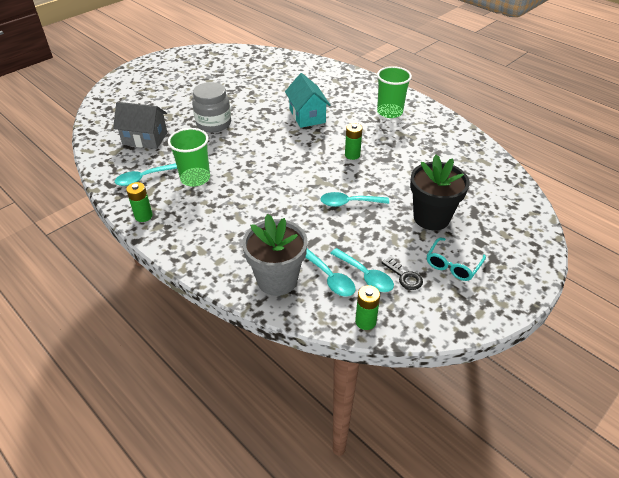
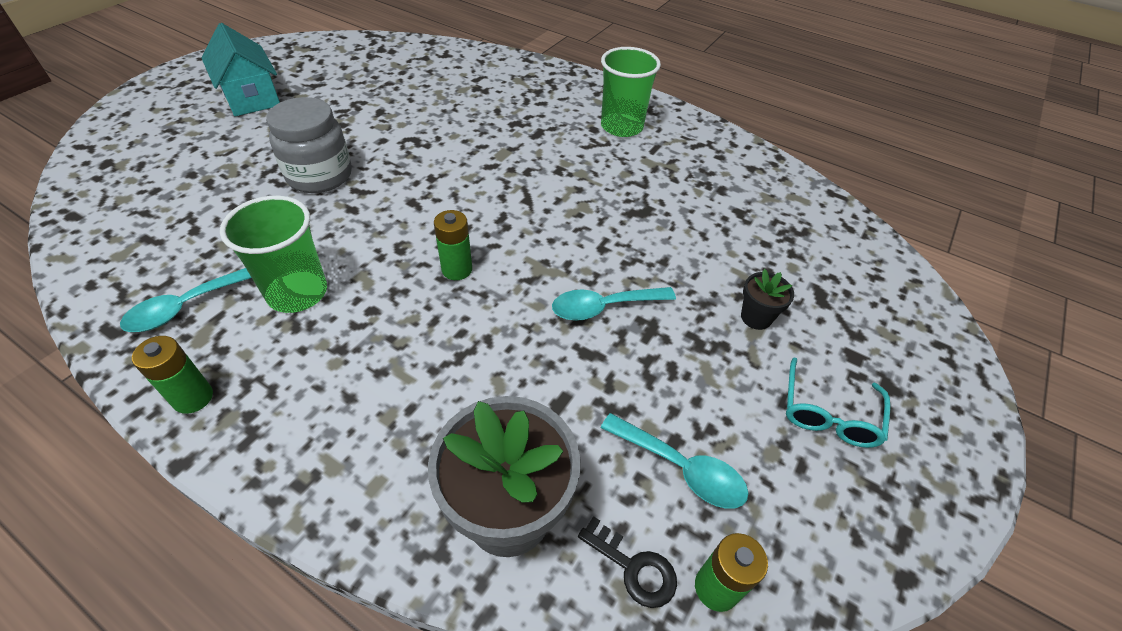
camera: 15 degrees left, 5 degrees up
grey house [113,102,167,149] -> none
turquoise house [285,73,331,128] -> turquoise house moved to [202,23,280,116]
turquoise spoon [305,249,356,297] -> none
green battery [345,123,362,160] -> green battery moved to [434,210,472,280]
black key [381,257,423,290] -> black key moved to [578,516,677,608]
black flower pot [410,155,470,230] -> black flower pot [741,269,794,330], size x0.47

